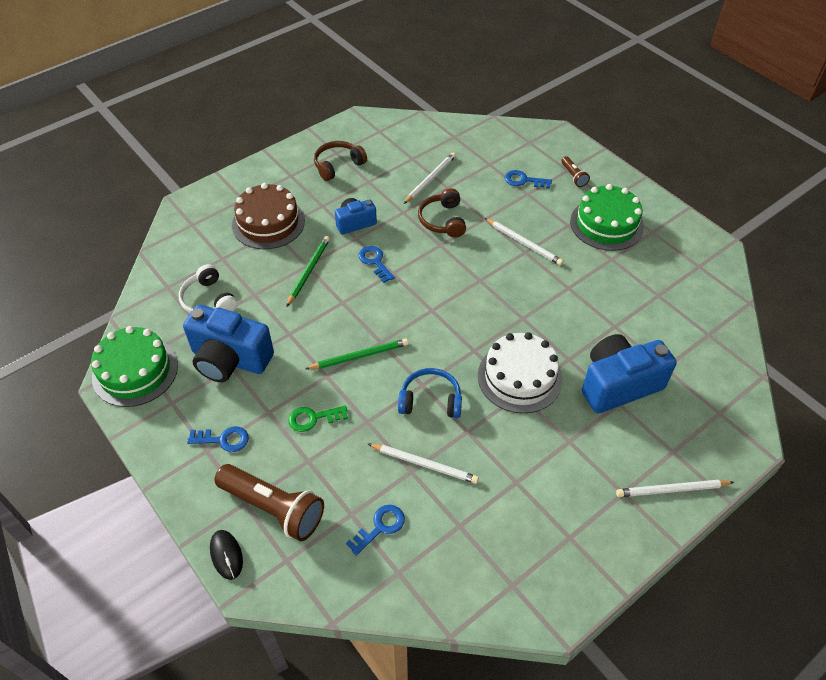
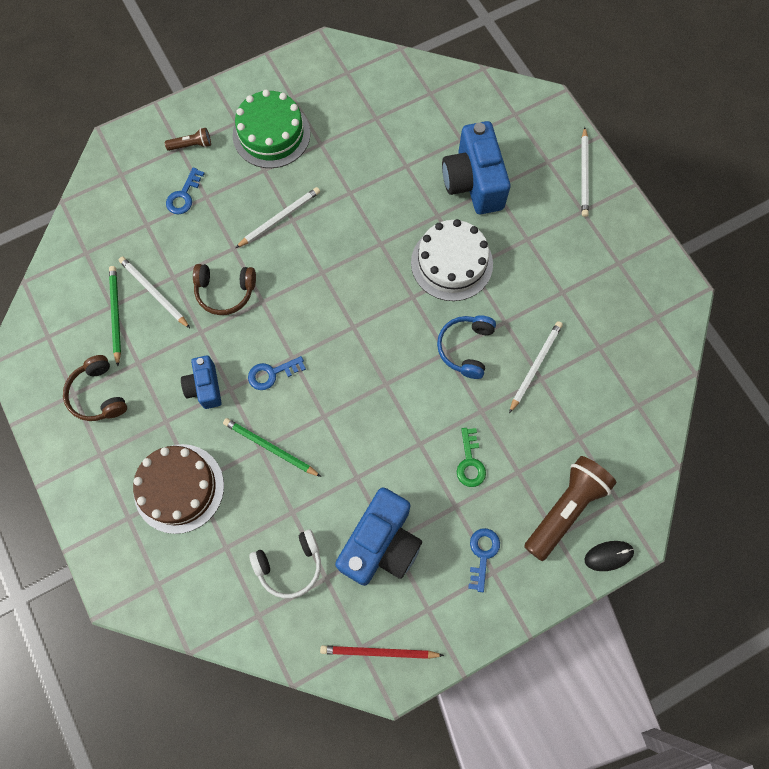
camera: 80 degrees left, 20 degrees up
green cake [91,326,178,407] -> red pencil [320,645,444,659]
green pencil [305,338,409,369] -> green pencil moved to [109,266,121,366]
blue key [346,505,405,556] -> none

